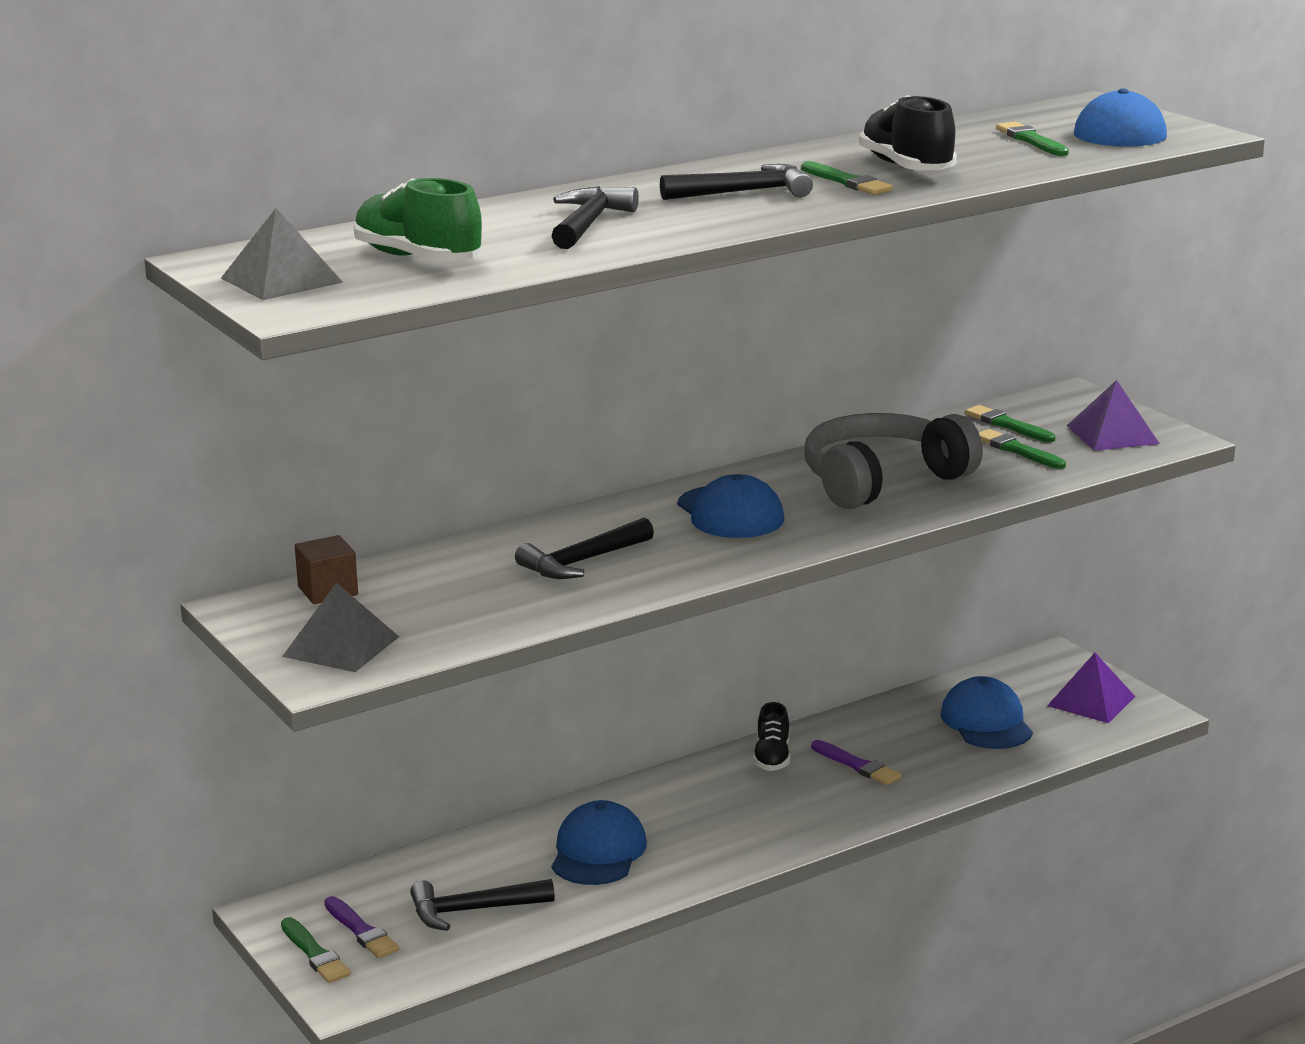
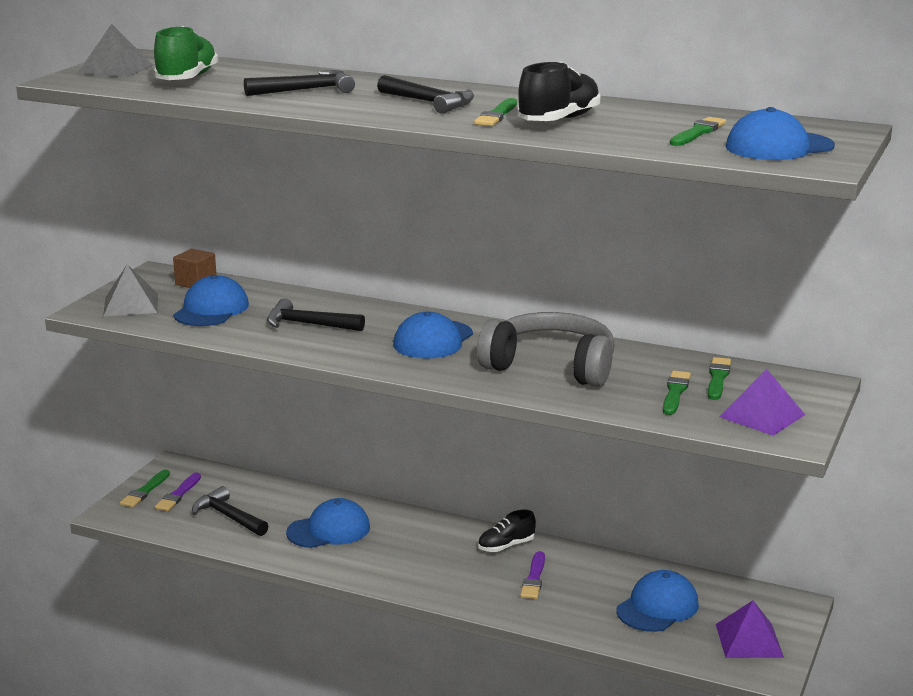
camera: 55 degrees right, 0 degrees up
none -> blue cap [173,275,249,326]

